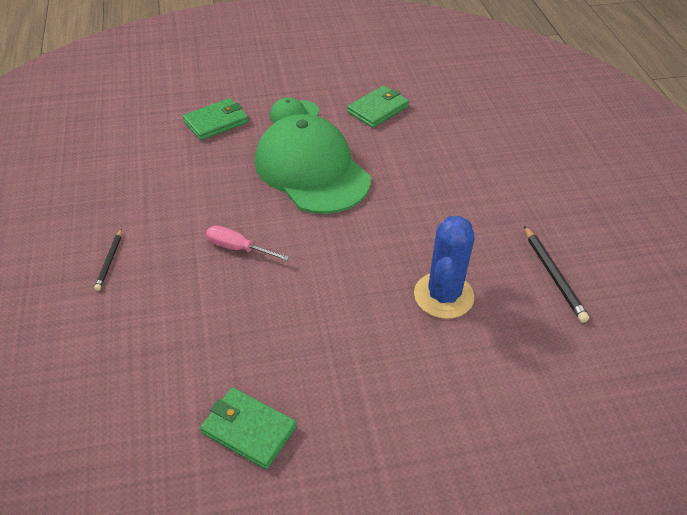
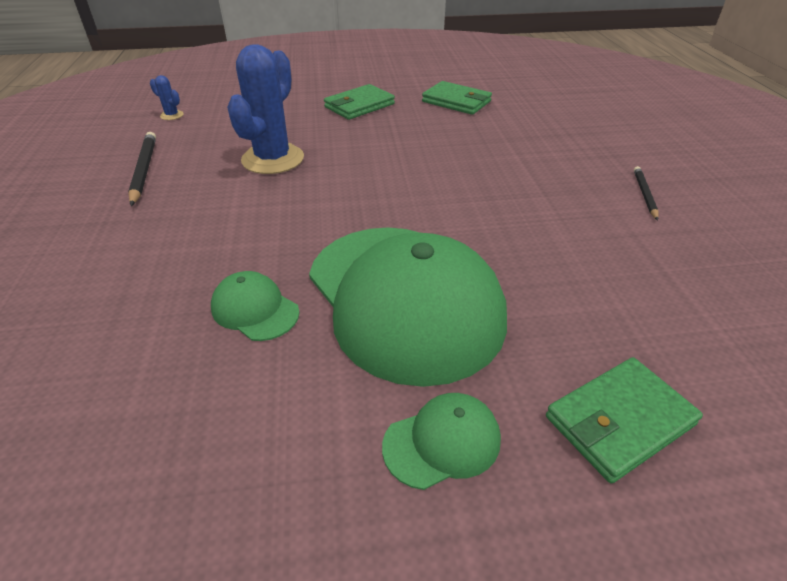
camera: 175 degrees left, 5 degrees down
pink screwdriver [206,226,289,261] -> none
green wallet [347,85,409,128] -> green wallet moved to [324,84,395,120]
none -> blue cactus [150,75,184,120]
none -> green cap [211,271,299,341]

